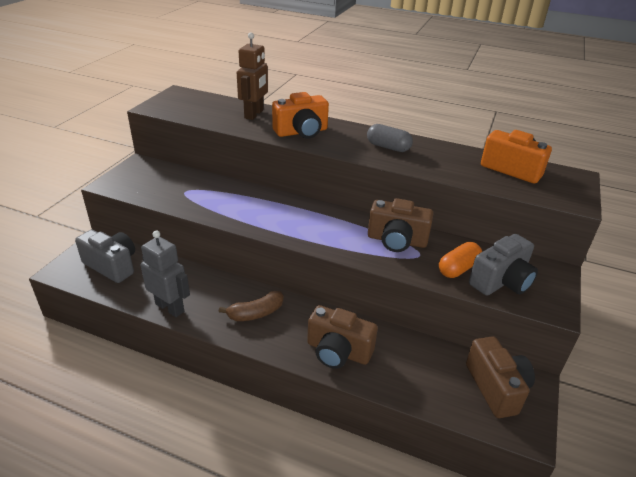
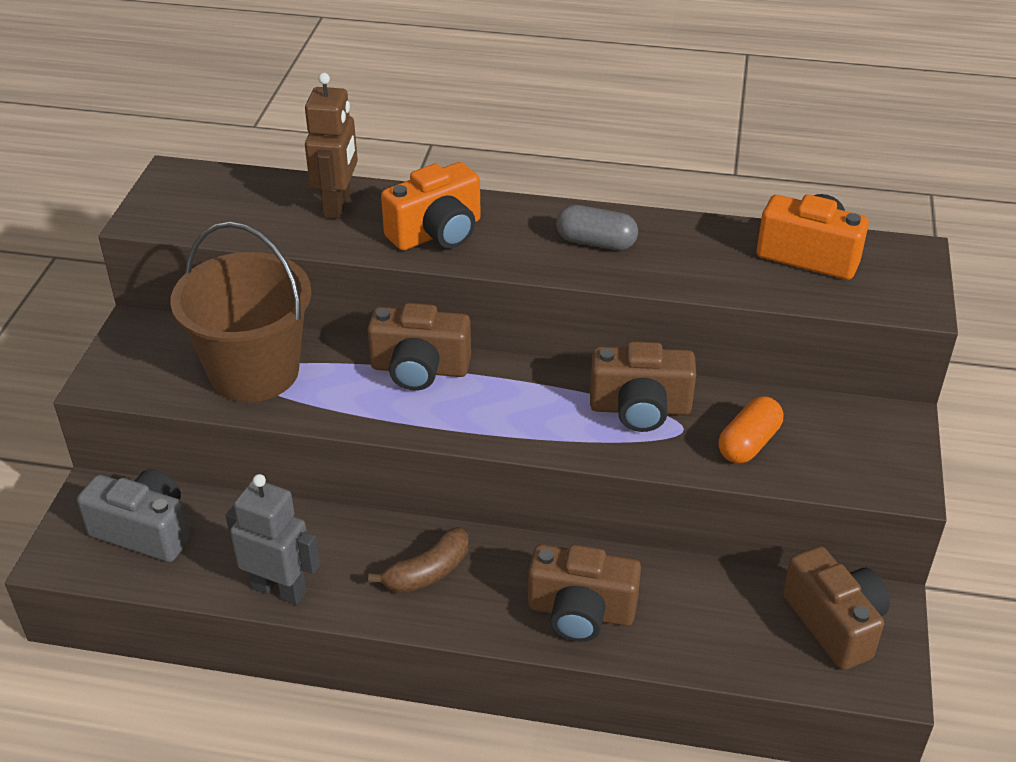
camera: 10 degrees left, 5 degrees up
grey camera [469,234,538,296] -> none
none -> brown bucket [170,221,311,402]
none -> brown camera [367,303,471,390]

